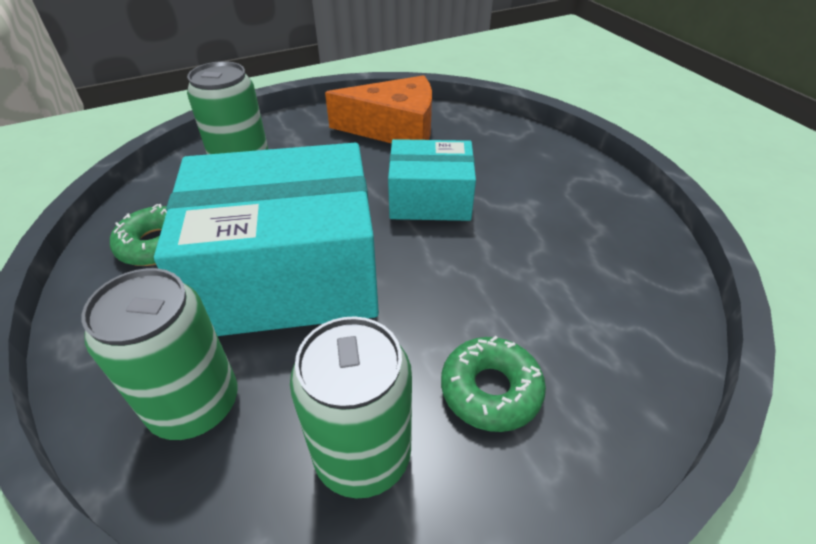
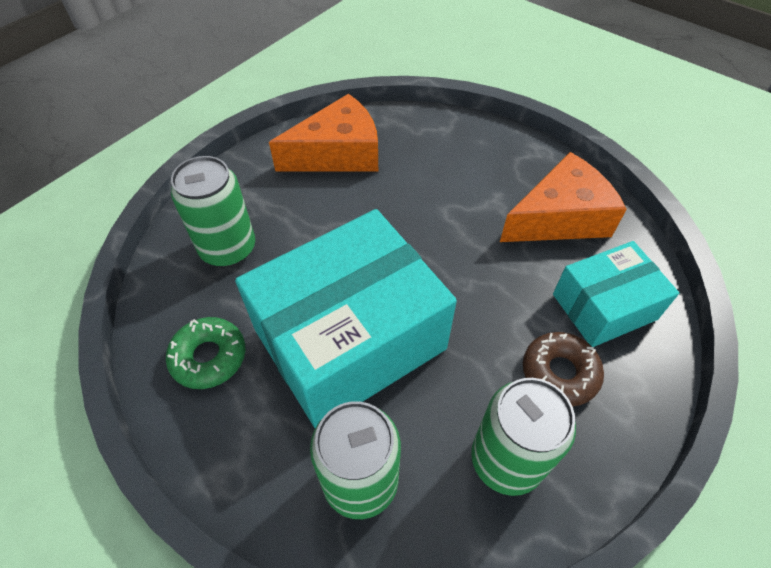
camera: 25 degrees left, 10 degrees up
turquoise box [388,139,476,221] -> turquoise box moved to [553,241,679,347]
green donut [441,336,546,432] -> brown donut [523,332,604,406]
none -> orange cheese [500,152,627,242]

